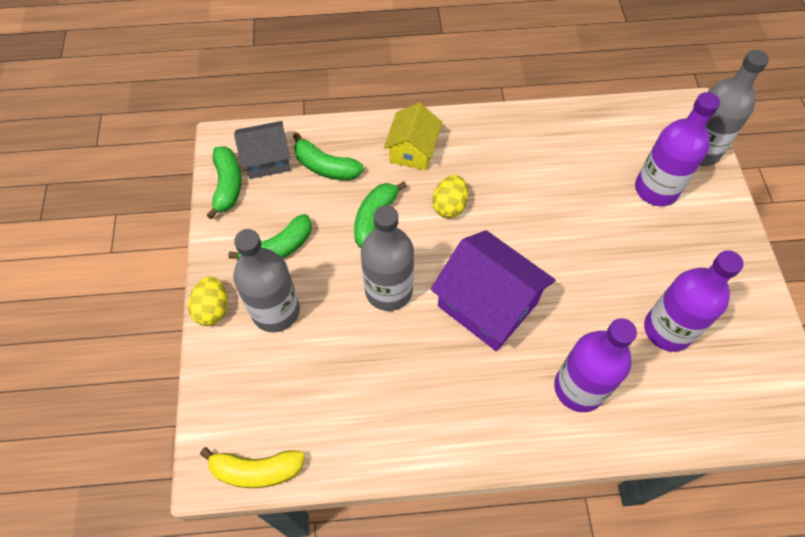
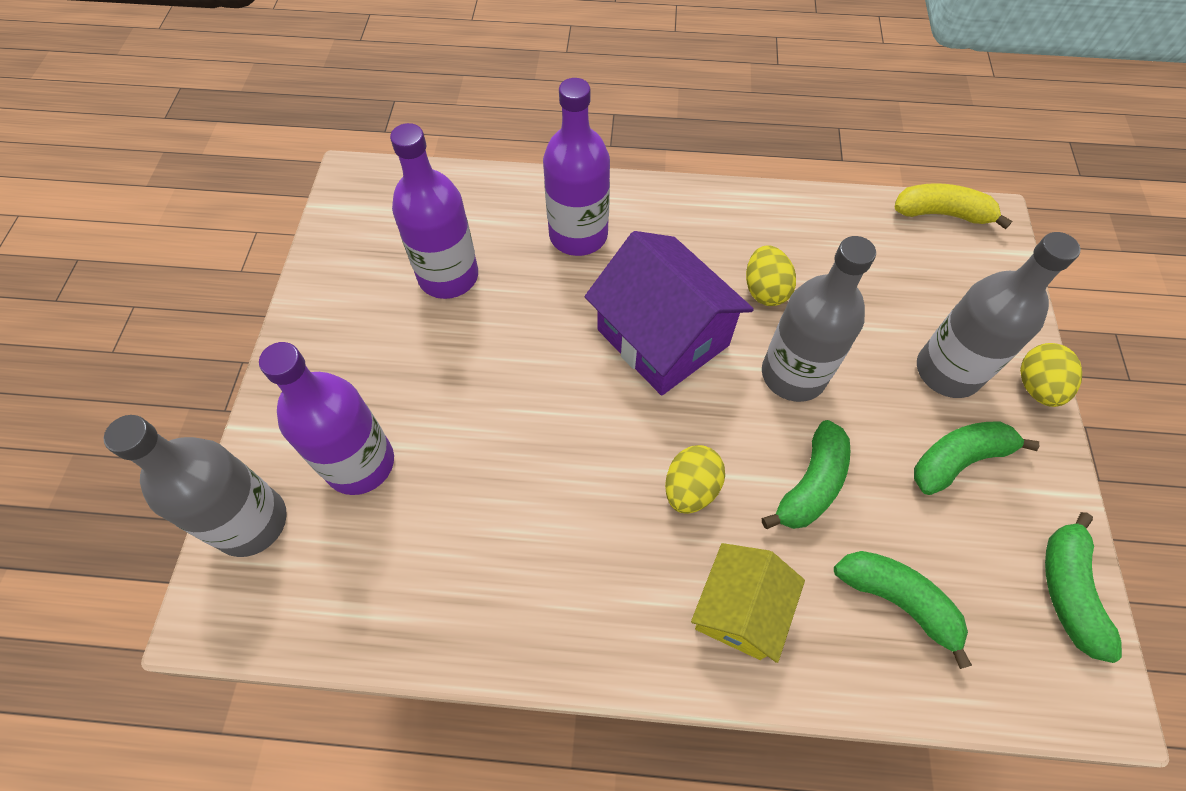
camera: 170 degrees left, 0 degrees up
grey house [234,121,291,179] -> none
none -> yellow egg [746,245,796,306]

